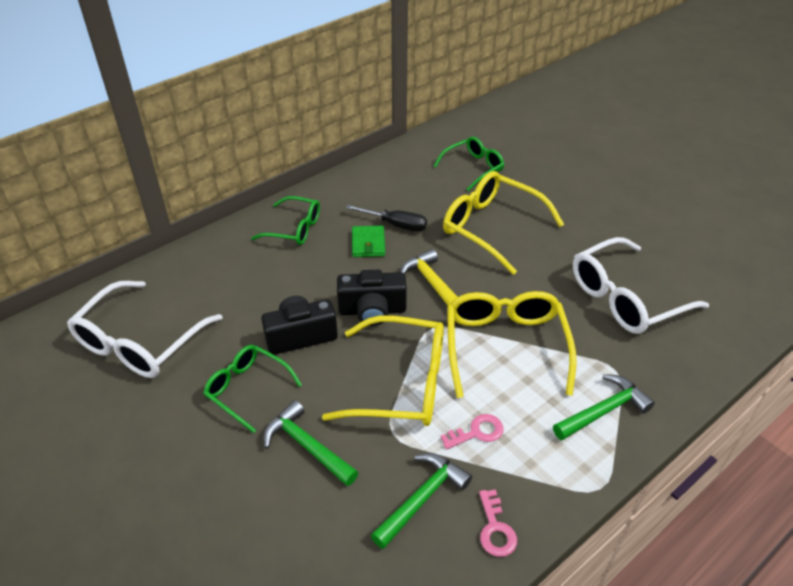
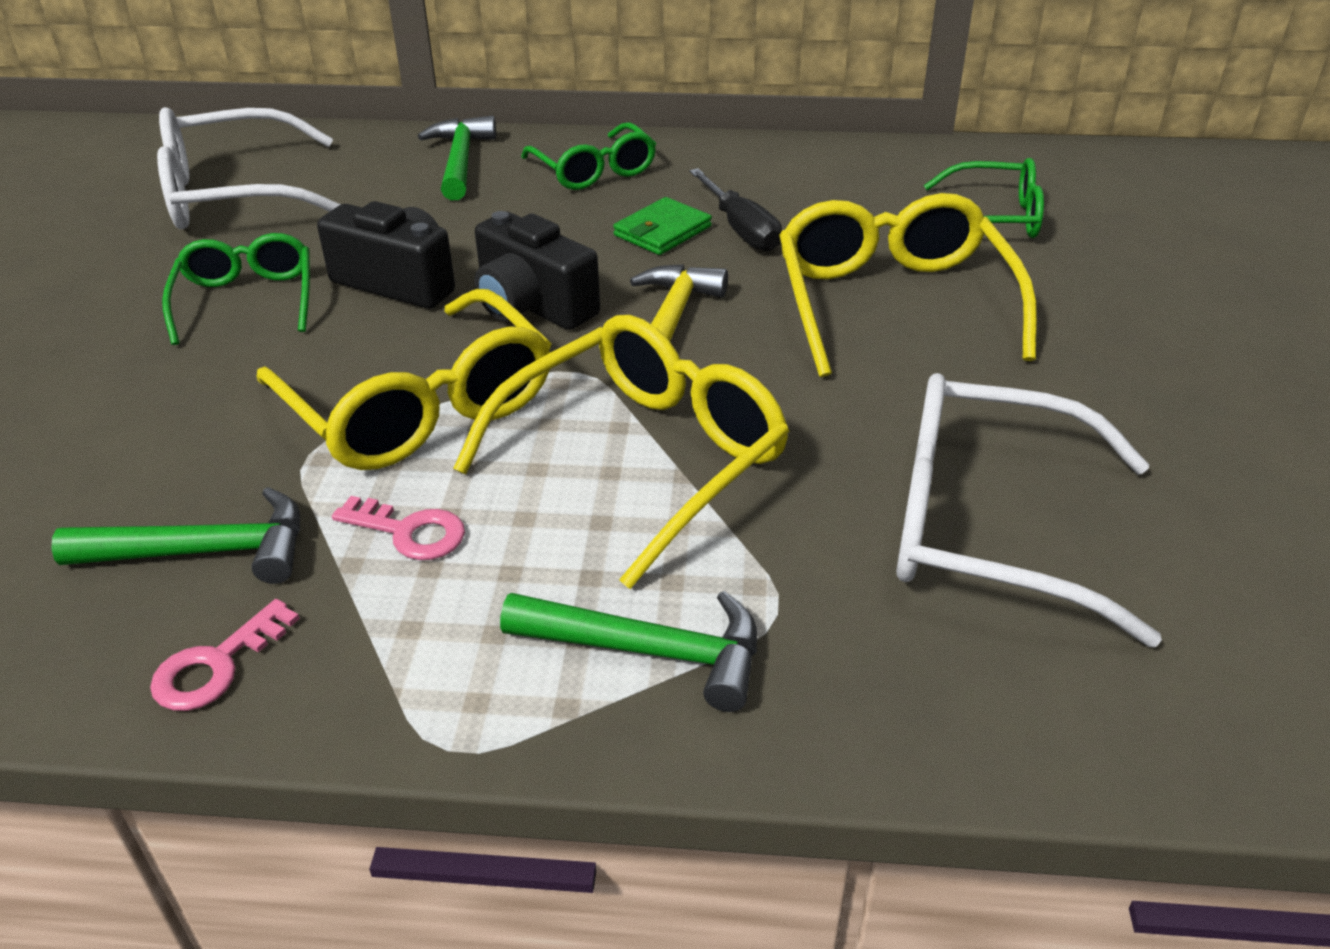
camera: 45 degrees right, 5 degrees down
green hammer [263,400,359,486] -> green hammer moved to [418,116,496,200]

